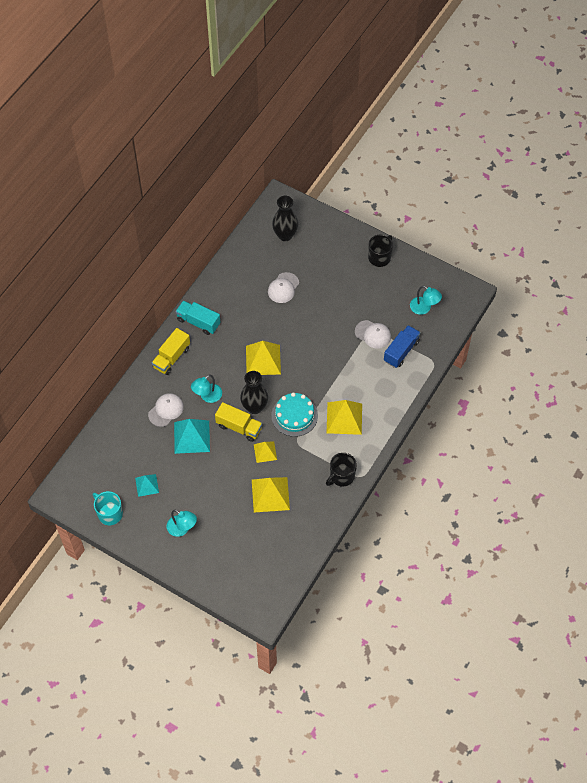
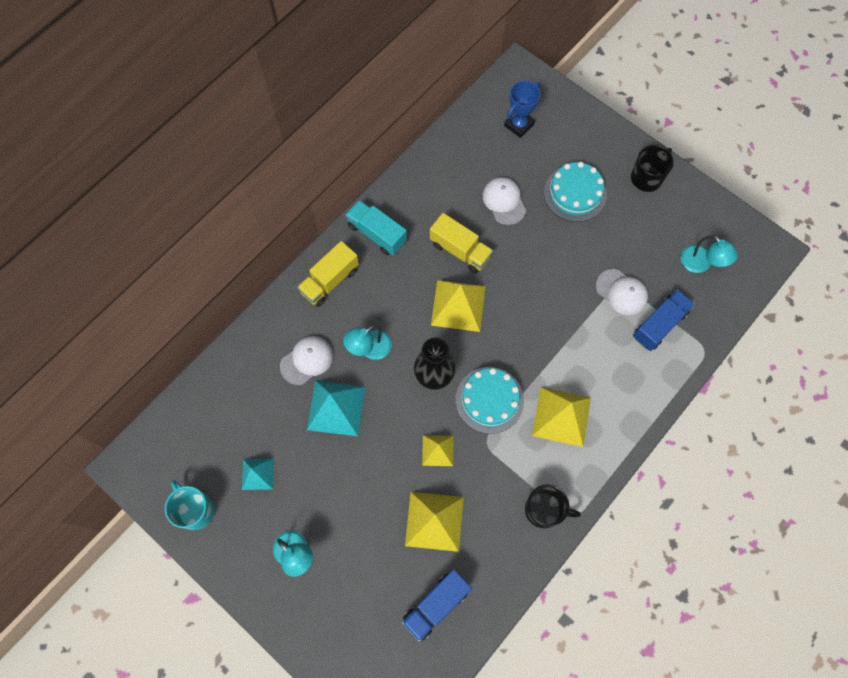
camera: 10 degrees right, 10 degrees up
yellow truck [215,402,262,442] -> yellow truck moved to [430,213,493,273]
white cap [268,272,299,303] -> white cap turned 120 degrees clockwise [483,177,526,225]
black vase [272,196,298,241] -> blue trophy [504,81,541,138]
black mug [326,453,357,487] -> black mug turned 135 degrees counterclockwise [525,484,581,529]
none -> blue truck [402,569,472,642]
none -> turquoise cake [544,162,607,222]

